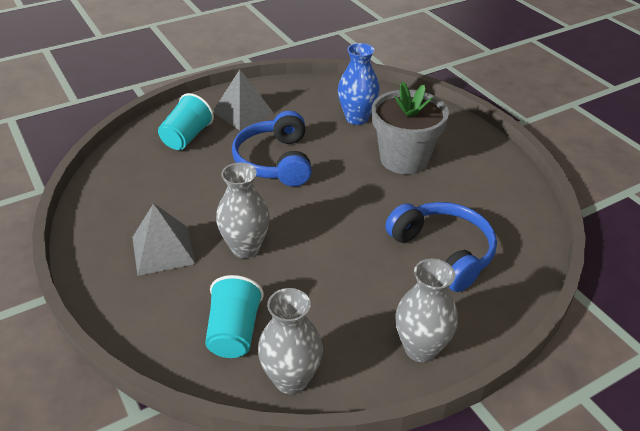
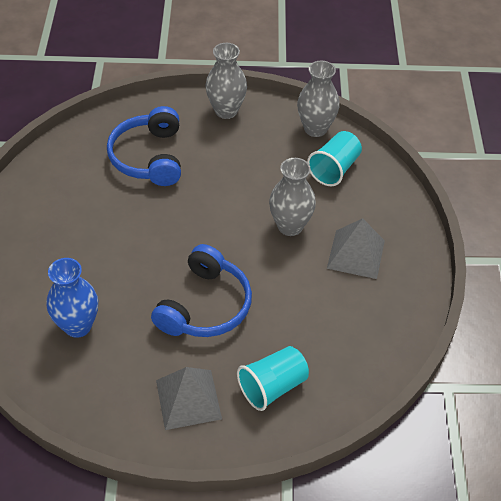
camera: 150 degrees left, 10 degrees up
grey flower pot [372,82,449,174] -> none

